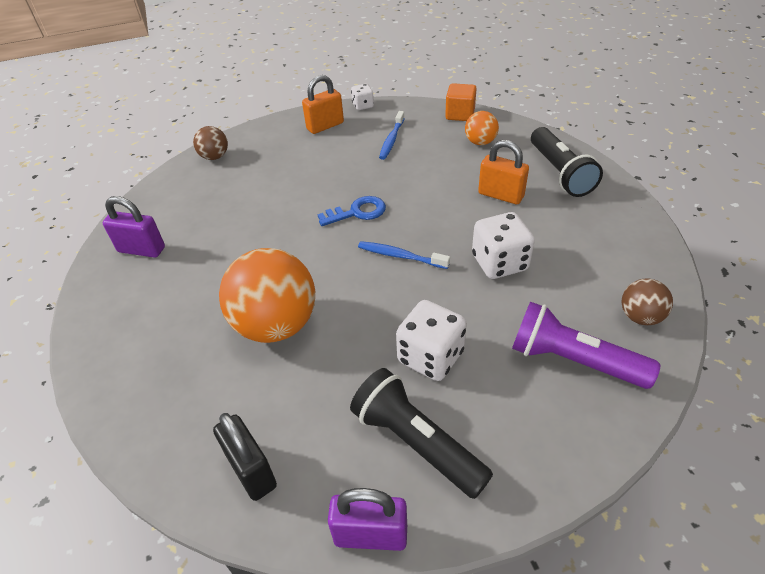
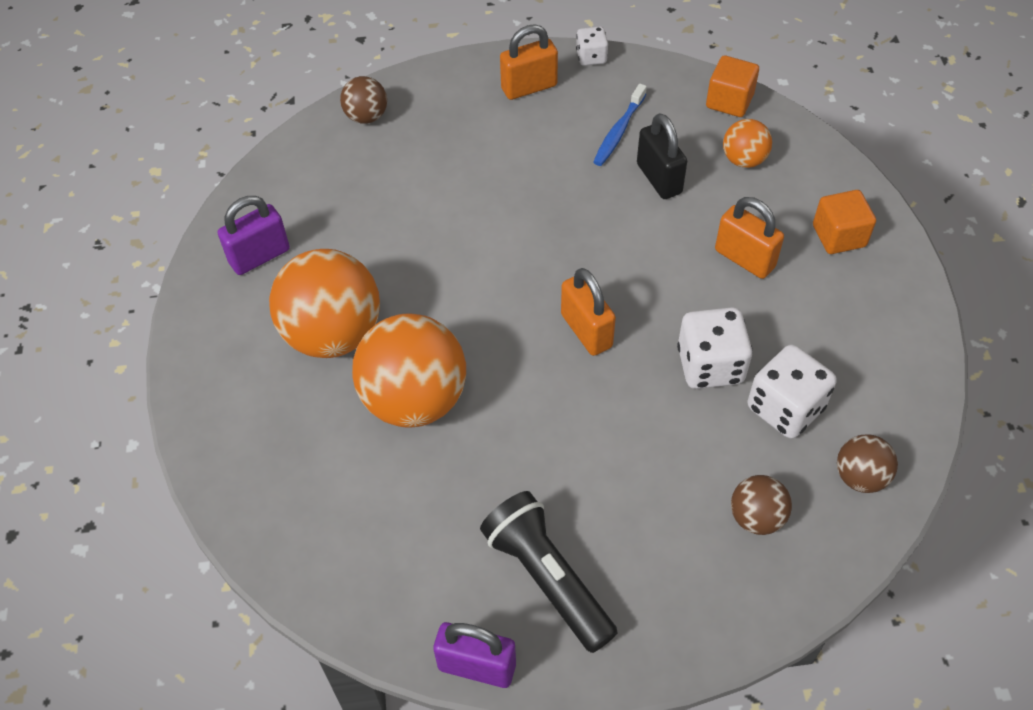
camera: 10 degrees right, 10 degrees up
purple padlock [102,196,165,258] -> purple padlock turned 60 degrees counterclockwise [218,196,290,275]
black padlock [213,413,277,501] -> black padlock moved to [637,113,687,199]
blue key [317,196,386,226] -> none
blue toothbrush [358,241,450,269] -> orange padlock [561,268,616,356]
white dice [396,300,467,381] -> white dice moved to [748,344,837,439]
purple flashlight [512,302,660,389] -> brown ball [731,475,792,535]
black flashlight [531,127,603,197] -> orange cube [813,190,876,254]
none -> orange ball [269,249,380,358]

